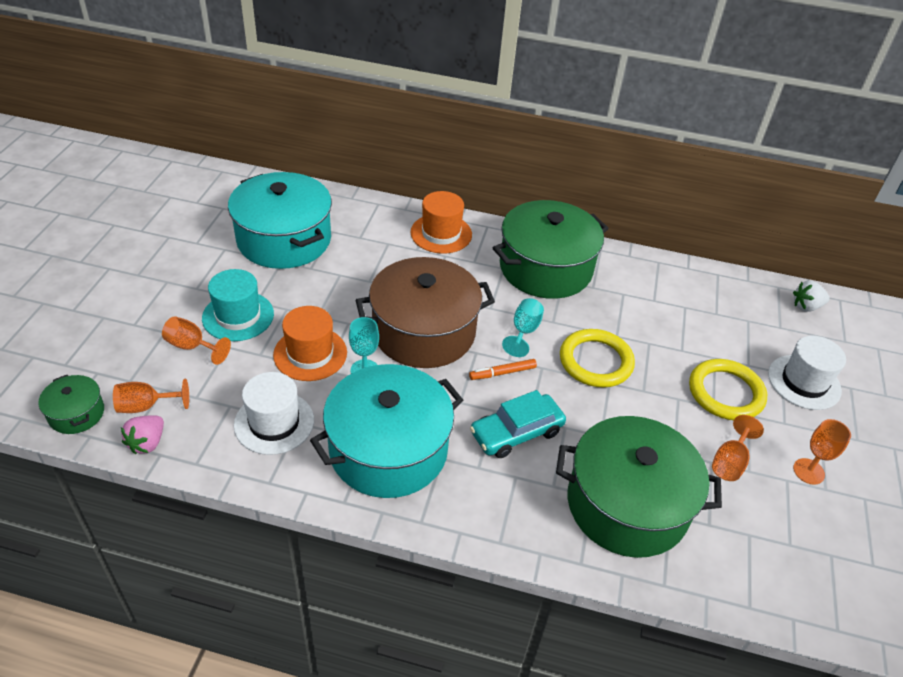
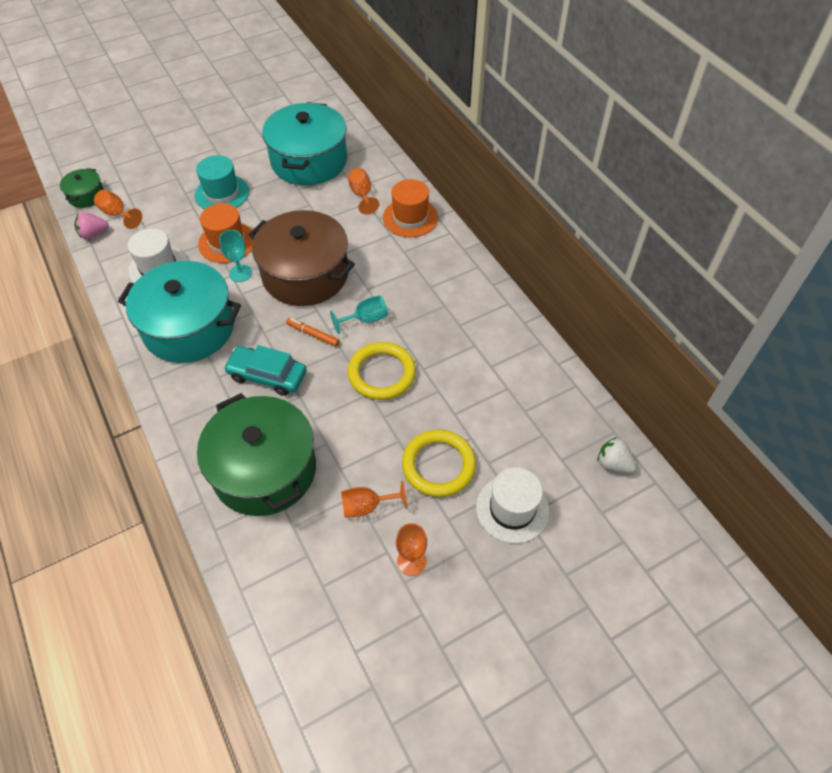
camera: 50 degrees right, 10 degrees up
orange goblet [162,316,231,365] -> orange goblet moved to [348,168,379,215]
green pot [493,200,609,299] -> none

